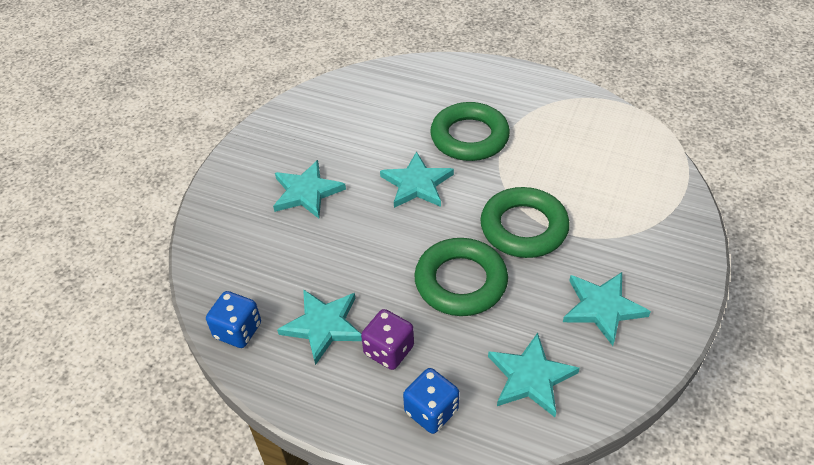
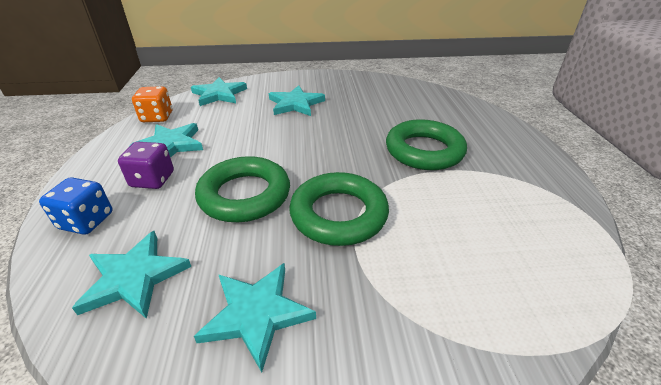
camera: 60 degrees right, 10 degrees down
blue dice [206,291,261,348] -> orange dice [132,86,172,122]
turquoise star [380,151,454,208] -> turquoise star moved to [191,77,247,106]

